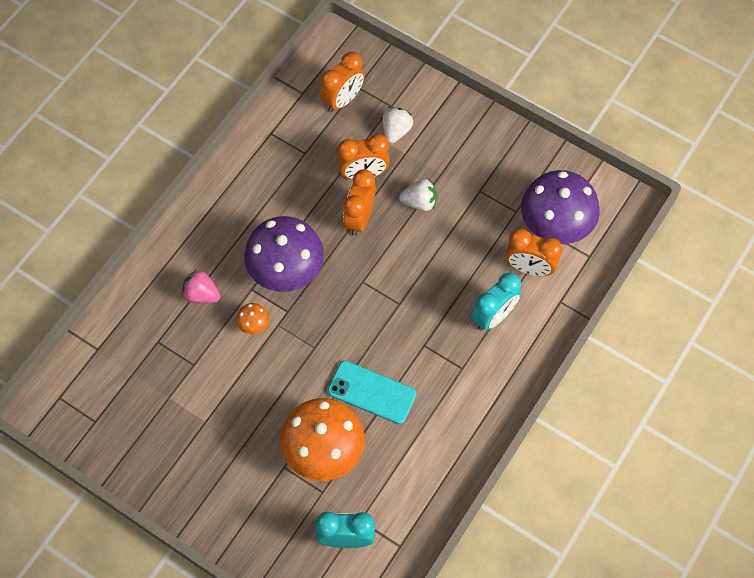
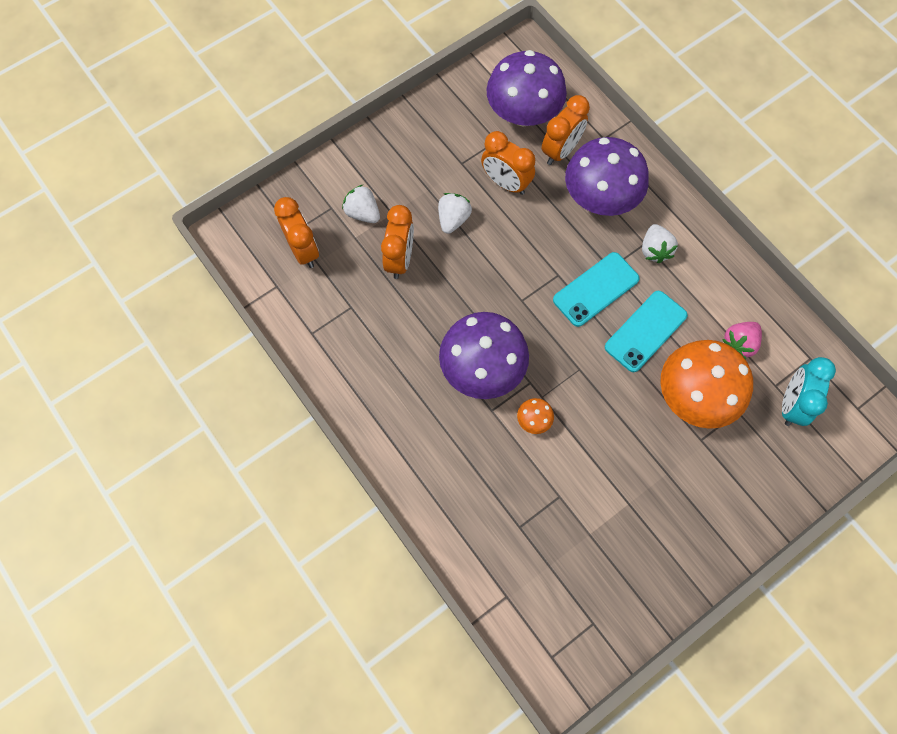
camera: 70 degrees left, 5 degrees up
pink strawberry [182,269,220,303] -> pink strawberry moved to [722,322,762,359]
orange clock [343,169,376,236] -> orange clock moved to [481,131,535,195]
turquoise clock [472,273,521,331] -> purple mushroom [565,137,649,216]
none -> turquoise phone [553,252,640,327]
none -> white strawberry [642,224,678,263]

